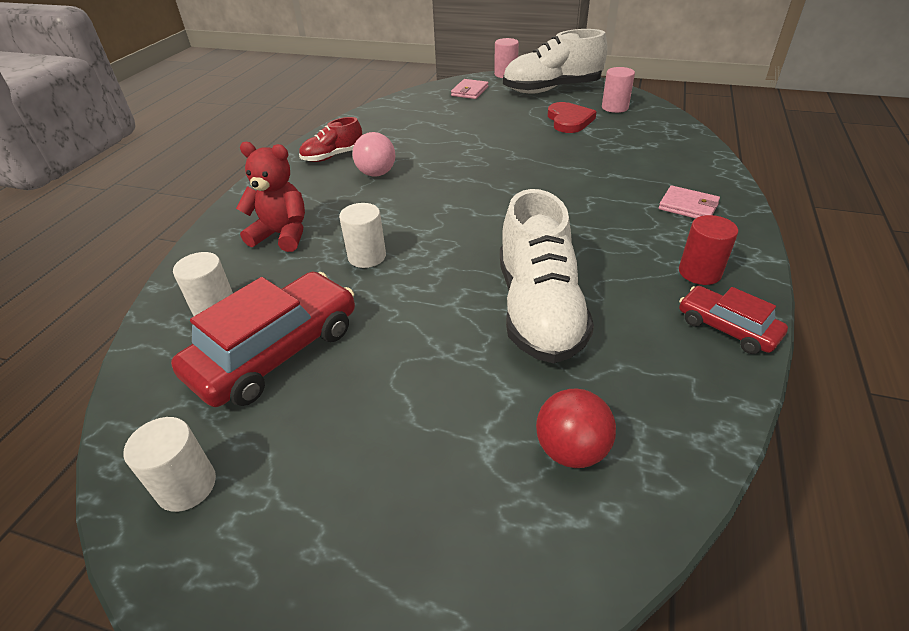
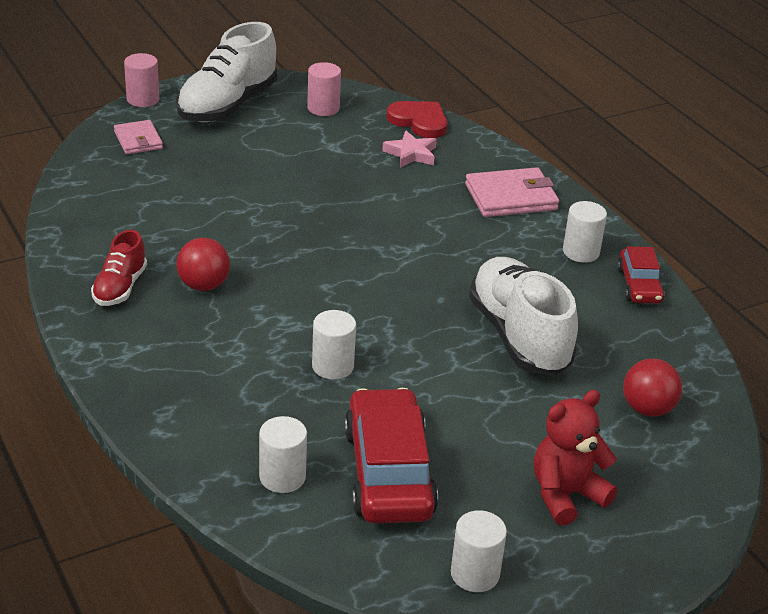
camera: 50 degrees left, 5 degrees down
red teddy bear [236,142,305,252] -> red teddy bear moved to [534,390,617,526]
pink ball [352,132,395,177] -> red ball [176,238,230,291]
white shoe [500,189,594,363] -> white shoe turned 150 degrees counterclockwise [469,257,578,375]
red heart [548,102,597,133] -> red heart moved to [386,101,447,138]
pink wallet [659,186,720,219] -> pink wallet [465,167,559,217], size x1.59
red cylinder [679,215,738,285] -> white cylinder [563,201,607,263]
red car [679,286,788,354] -> red car turned 90 degrees counterclockwise [617,246,665,303]
none -> pink star [382,131,437,168]

